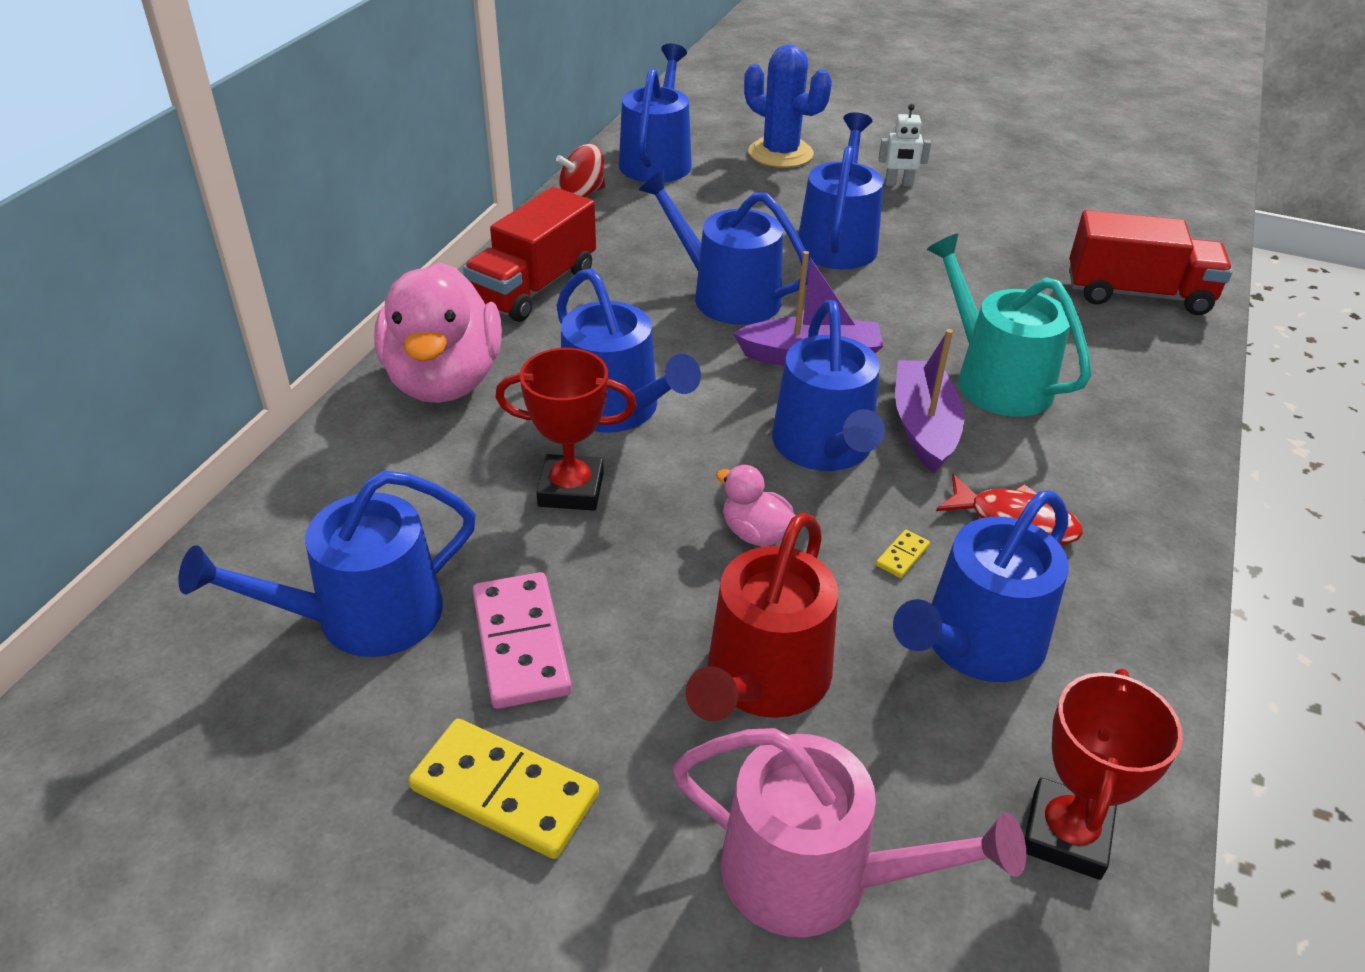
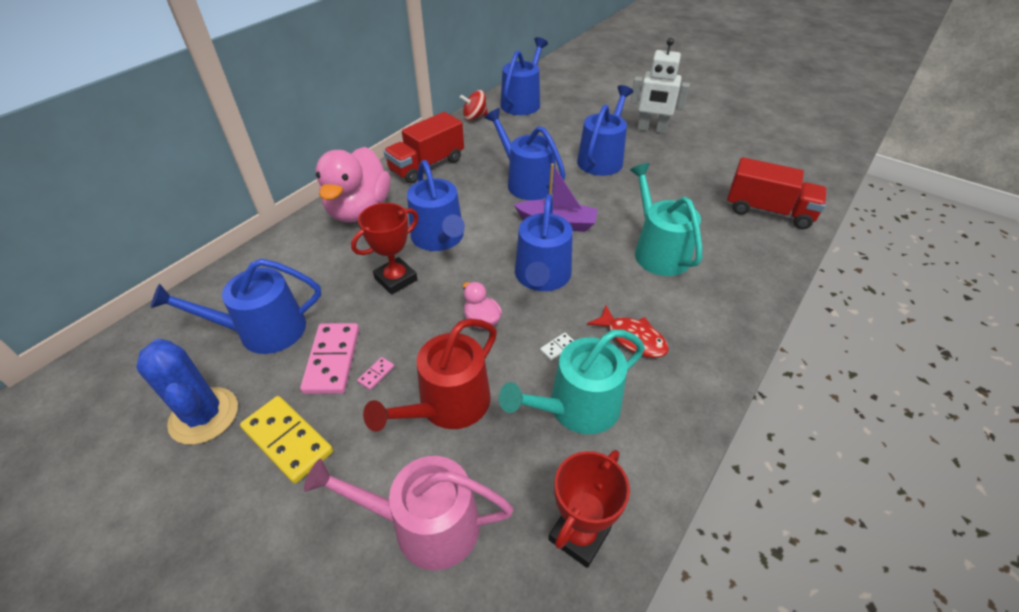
camera: 15 degrees right, 5 degrees up
red trophy [495,348,636,511] -> red trophy turned 60 degrees counterclockwise [351,203,419,295]
pink watering can [672,728,1026,937] -> pink watering can turned 150 degrees clockwise [304,456,514,570]
blue cactus [744,44,832,168] -> blue cactus moved to [136,339,238,444]
yellow domino [876,529,930,578] -> white domino [540,333,574,360]
white robot [879,104,931,187] -> white robot [630,38,690,134], size x1.87
blue watering can [893,491,1069,682] -> turquoise watering can [499,330,645,434]
purple boat [895,329,965,473] -> none
none -> pink domino [357,357,394,390]

